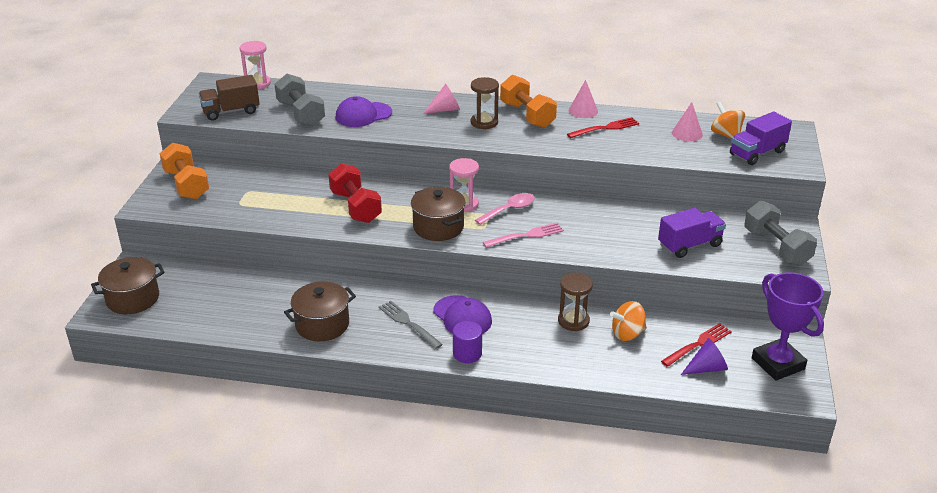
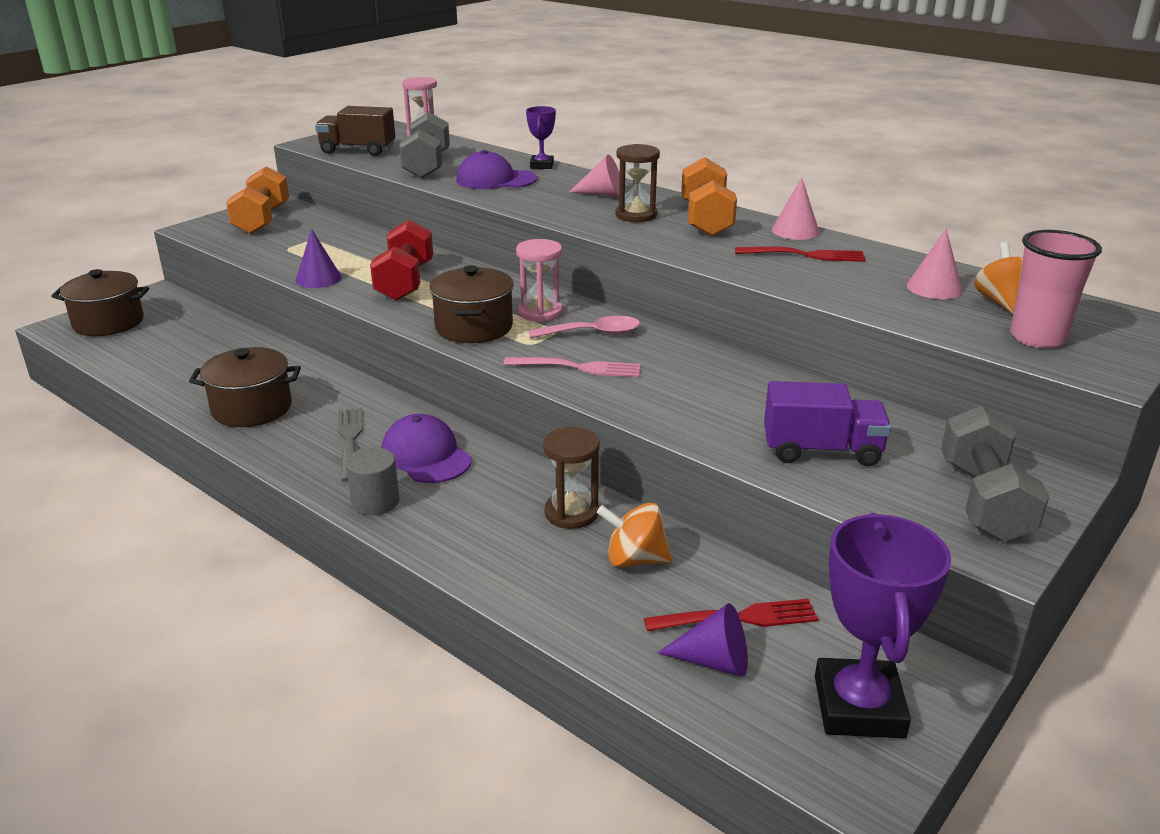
camera: 30 degrees right, 5 degrees down
purple cap [433,295,492,334] -> purple cap turned 150 degrees clockwise [381,414,472,483]
purple cylinder [453,321,482,363] -> grey cylinder [346,447,399,515]
purple truck [730,111,792,165] -> pink cup [1010,230,1102,348]
none -> purple cone [296,229,342,288]
none -> purple trophy [526,106,556,169]

